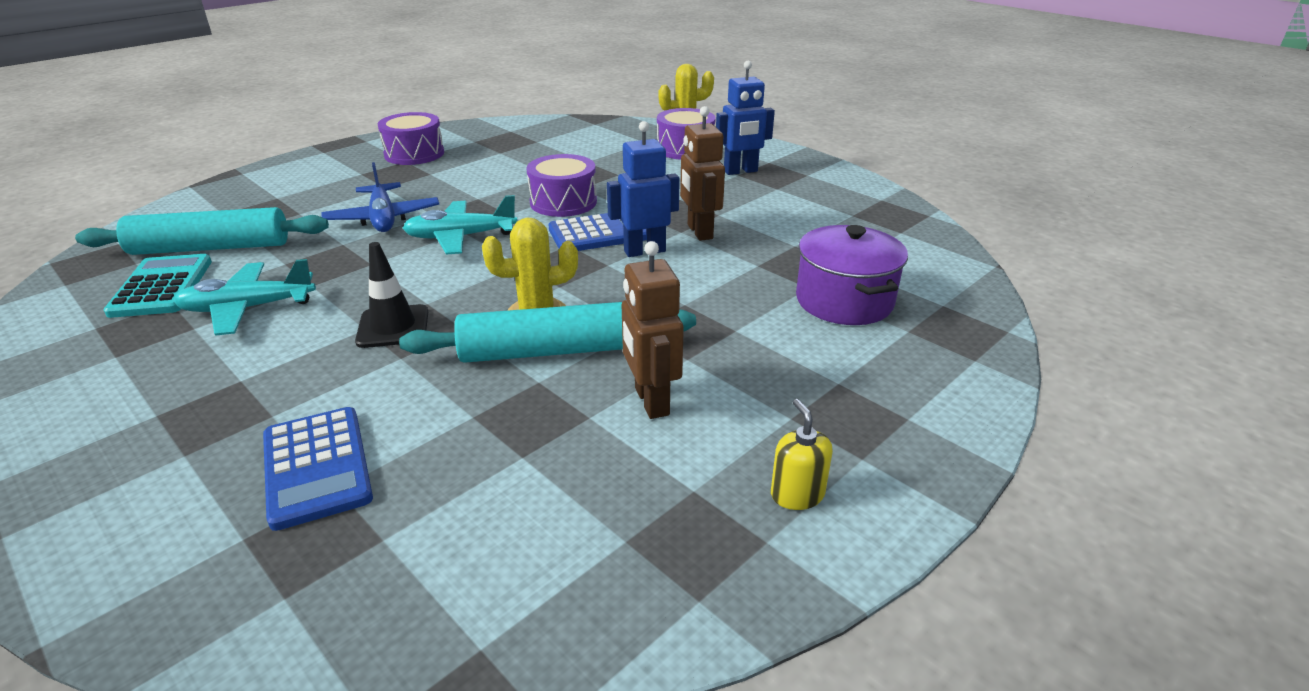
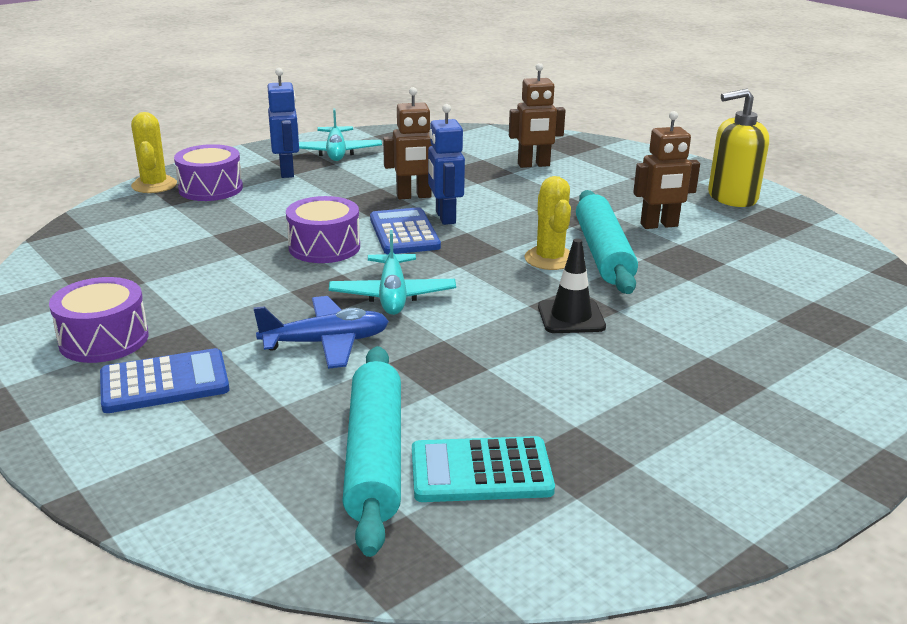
camera: 85 degrees left, 5 degrees down
turquoise plane [174,259,316,336] -> turquoise plane moved to [299,108,382,161]
blue calculator [263,407,373,531] -> blue calculator moved to [100,348,229,413]
yellow soap dispenser [771,399,833,510] -> yellow soap dispenser [708,89,769,207], size x1.97
purple pot [796,225,908,325] -> brown robot [509,63,566,168]

